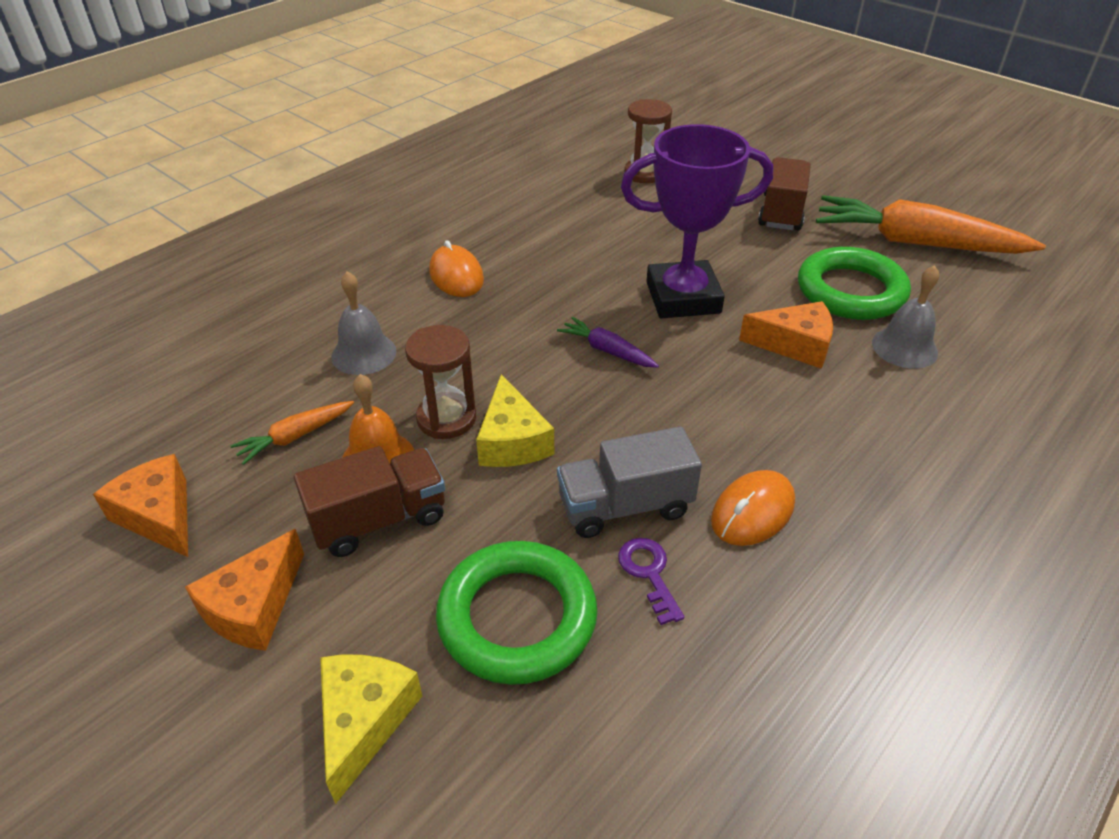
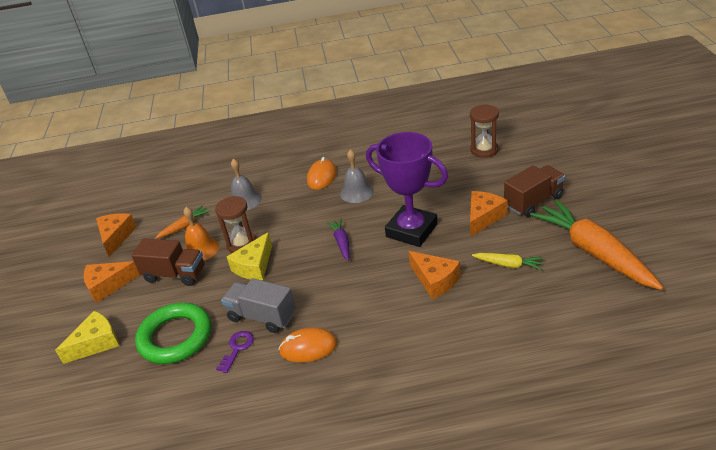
camera: 45 degrees right, 5 degrees down
orange carrot [230,401,354,465] -> orange carrot turned 135 degrees clockwise [155,205,210,239]
green ring [798,247,911,320] -> yellow carrot [472,253,544,270]
grey bell [872,265,939,369] -> grey bell moved to [340,149,374,203]
none -> orange cheese [470,191,507,237]

